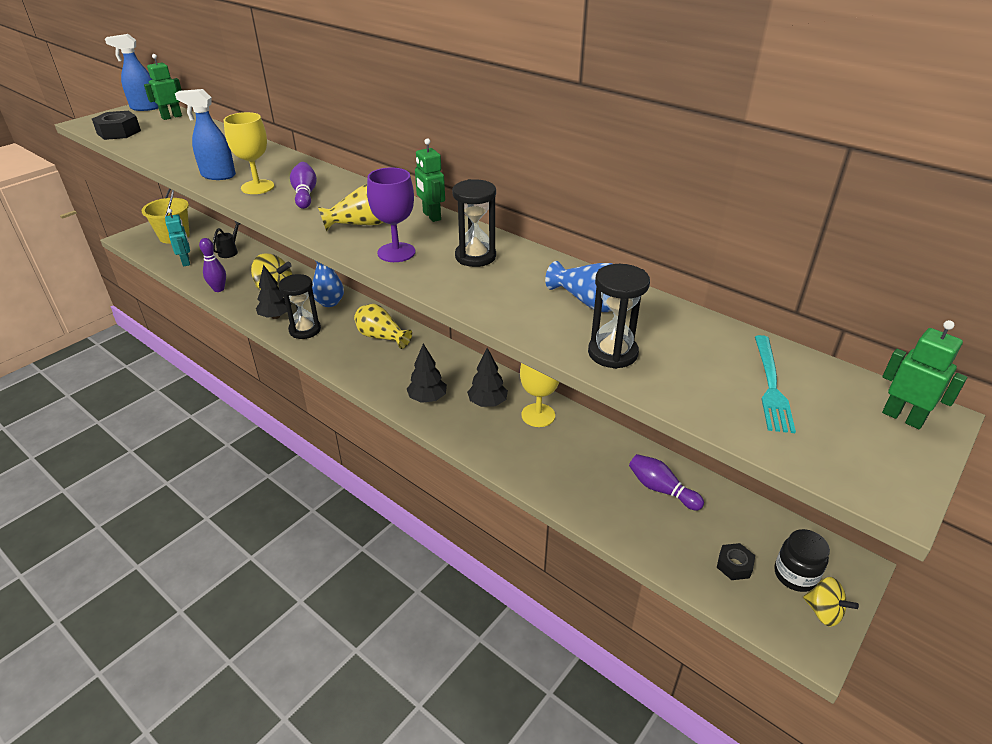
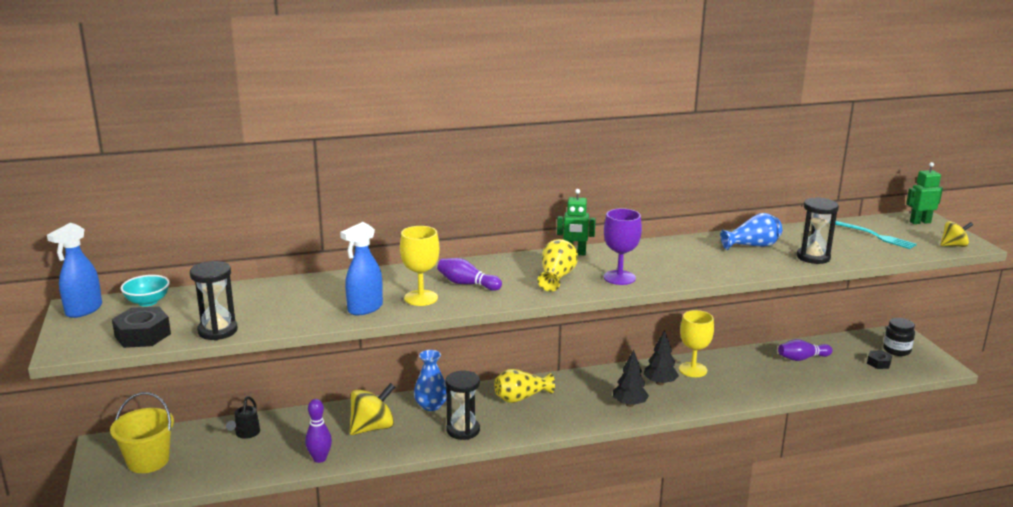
camera: 55 degrees left, 15 degrees down
green robot [144,54,182,120] -> turquoise bowl [120,275,170,307]
turquoise robot [165,209,190,267] -> none
black watering can [213,221,240,258] -> black watering can turned 135 degrees counterclockwise [226,396,260,439]
black tree [256,265,291,319] -> none
black hourglass [452,179,496,267] -> black hourglass moved to [190,261,238,340]
yellow spinning top [803,577,859,627] -> yellow spinning top moved to [940,221,973,247]

